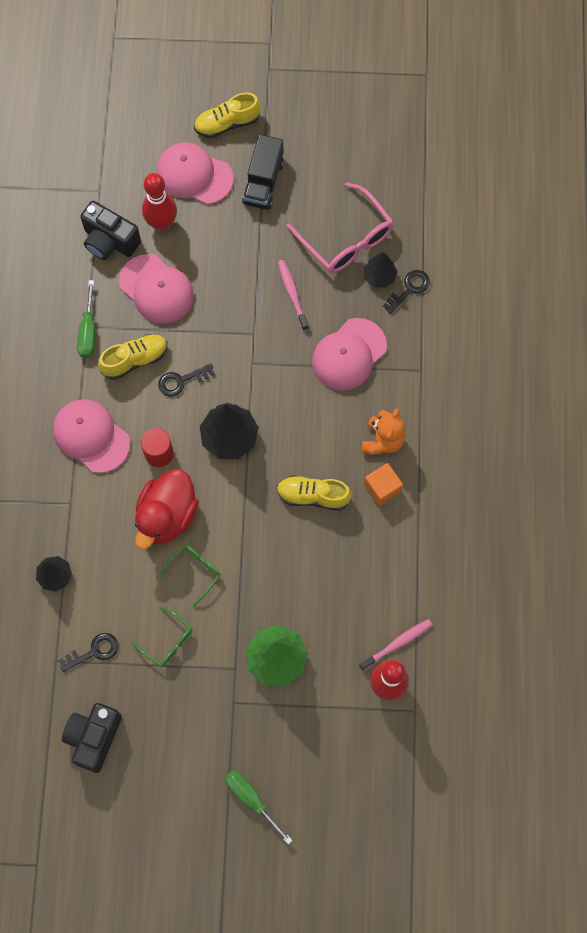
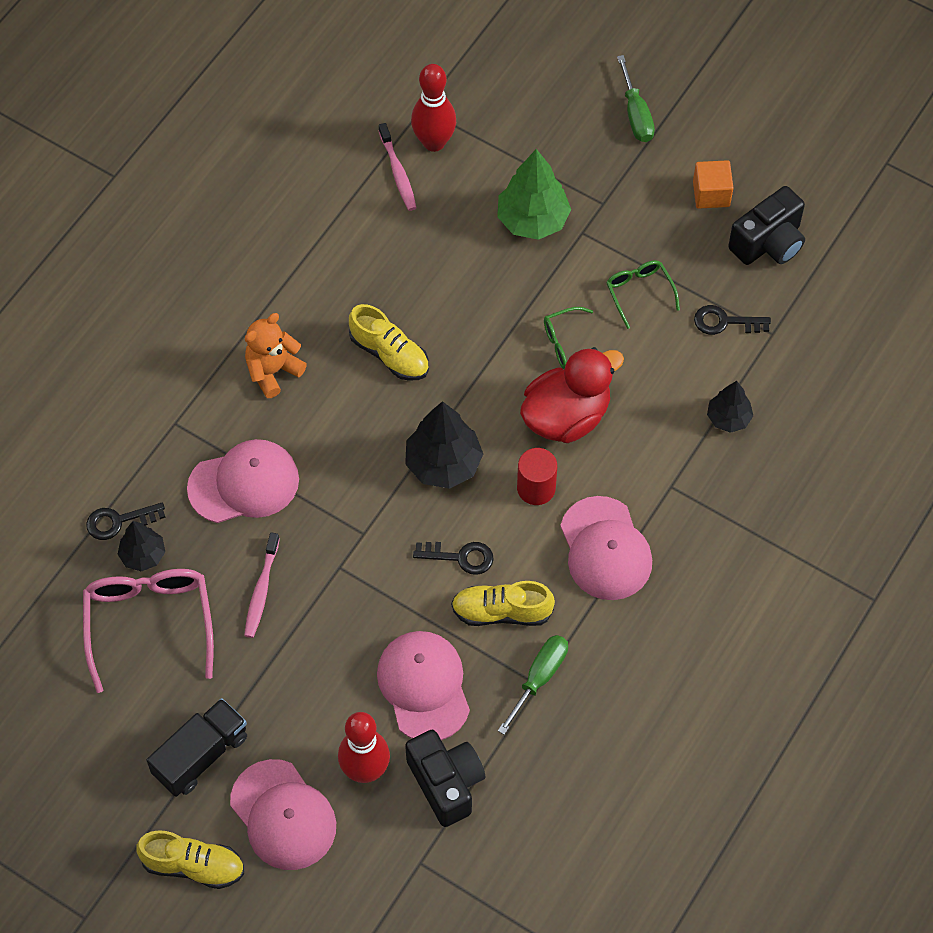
camera: 150 degrees left, 10 degrees down
pink toothbrush [359,619,432,670] -> pink toothbrush turned 105 degrees counterclockwise [379,123,417,211]
orange cube [364,463,403,506] -> orange cube moved to [693,160,733,209]

